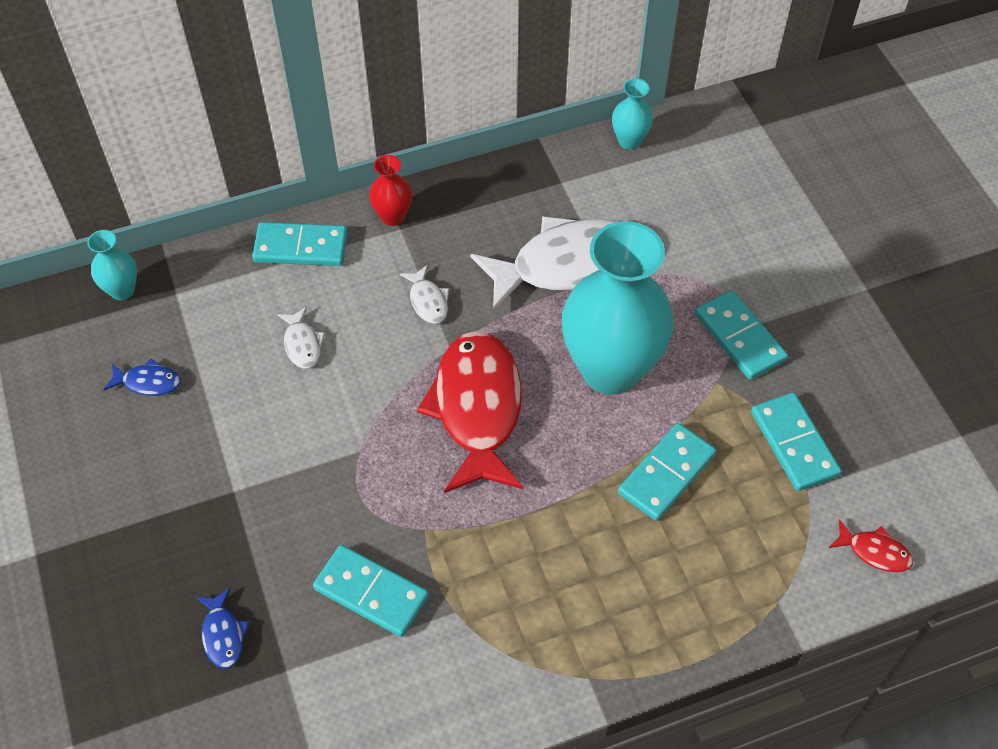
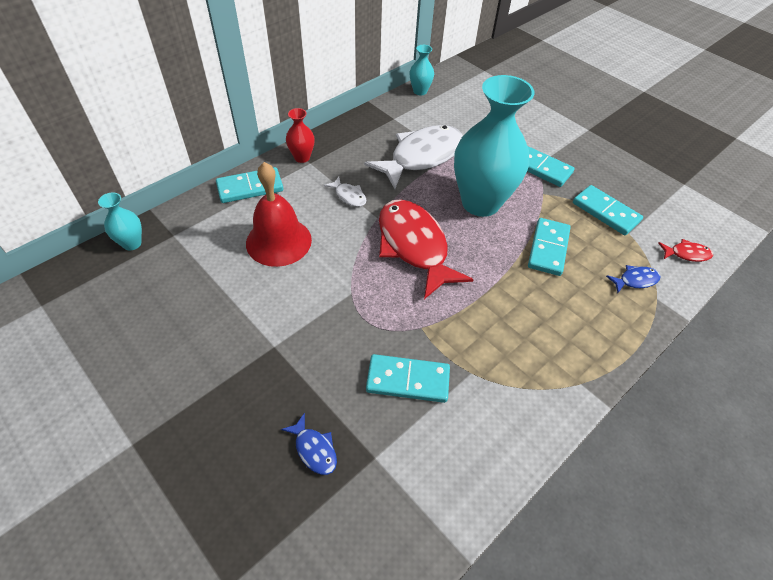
camera: 25 degrees left, 5 degrees down
blue fish [103,358,181,396] -> blue fish moved to [606,265,661,293]
white fish [277,307,325,369] -> red bell [246,162,312,267]

